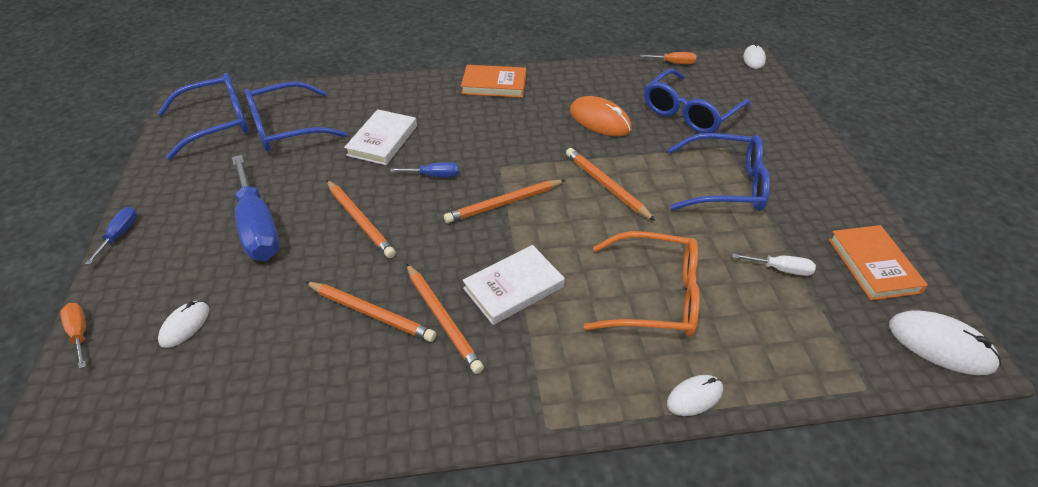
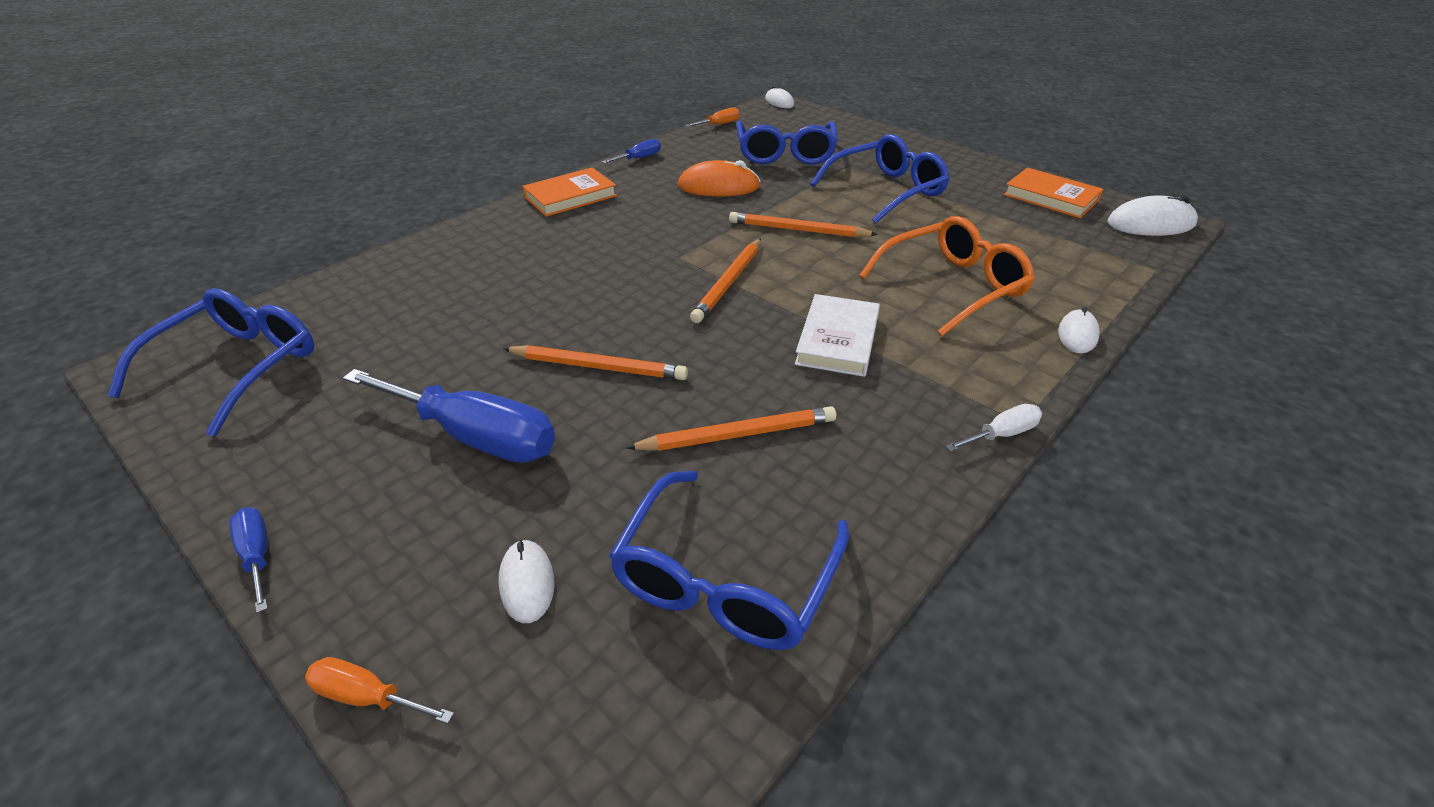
camera: 40 degrees left, 5 degrees down
blue glasses [245,81,347,152] -> blue glasses moved to [609,471,849,650]
white book [344,109,417,165] -> none
blue screwdriver [390,162,459,177] -> blue screwdriver moved to [602,139,661,163]
orange pencil [406,263,484,374] -> none
white screwdriver [732,253,816,276] -> white screwdriver moved to [945,404,1042,451]

